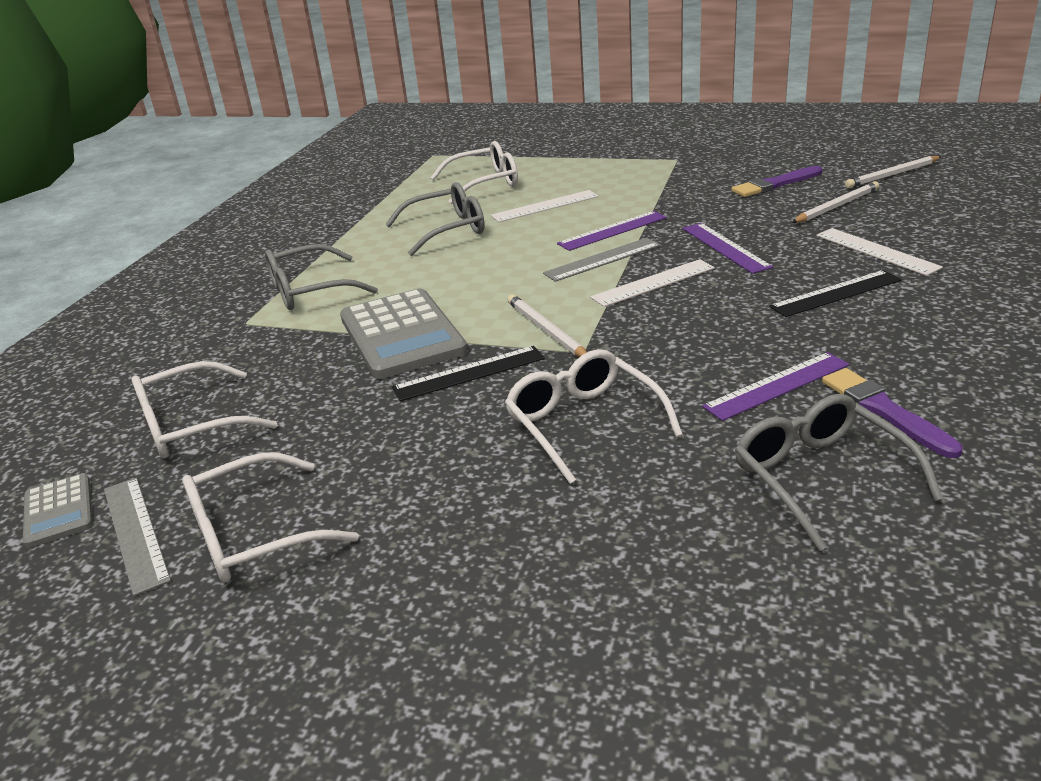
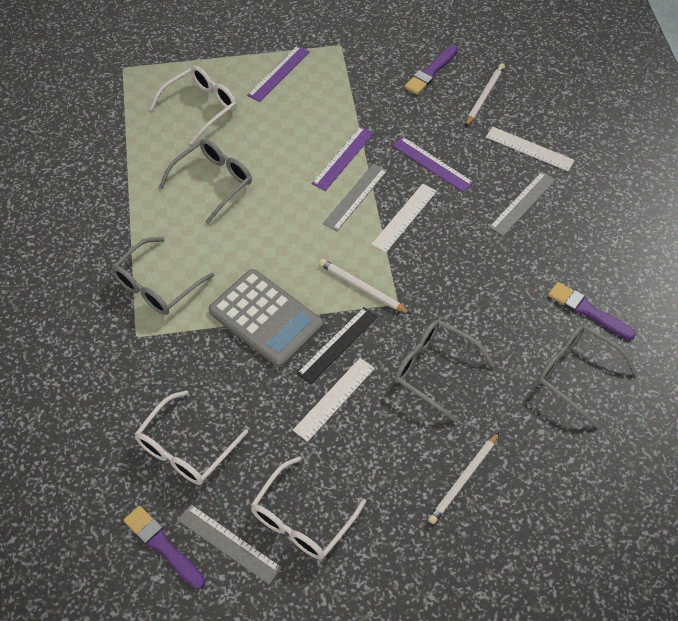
camera: 30 degrees left, 25 degrees up
grey calculator [23,473,93,548] -> purple brush [123,506,205,589]
white ruler [491,190,599,222] -> white ruler moved to [293,358,375,442]
white glasses [505,349,683,484] -> grey glasses [394,320,495,422]
purple ruler [702,352,849,421] -> purple ruler moved to [247,45,310,102]
black ruler [769,270,902,317] -> grey ruler [489,172,556,236]
white pencil [845,156,942,188] -> white pencil moved to [428,432,499,524]

